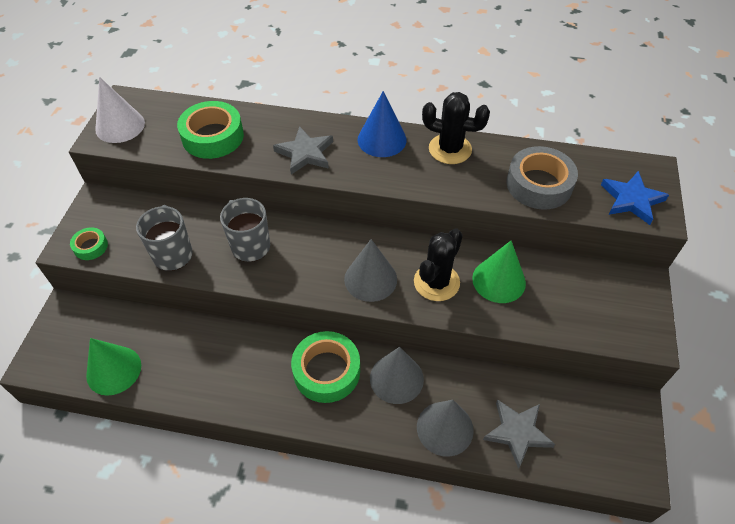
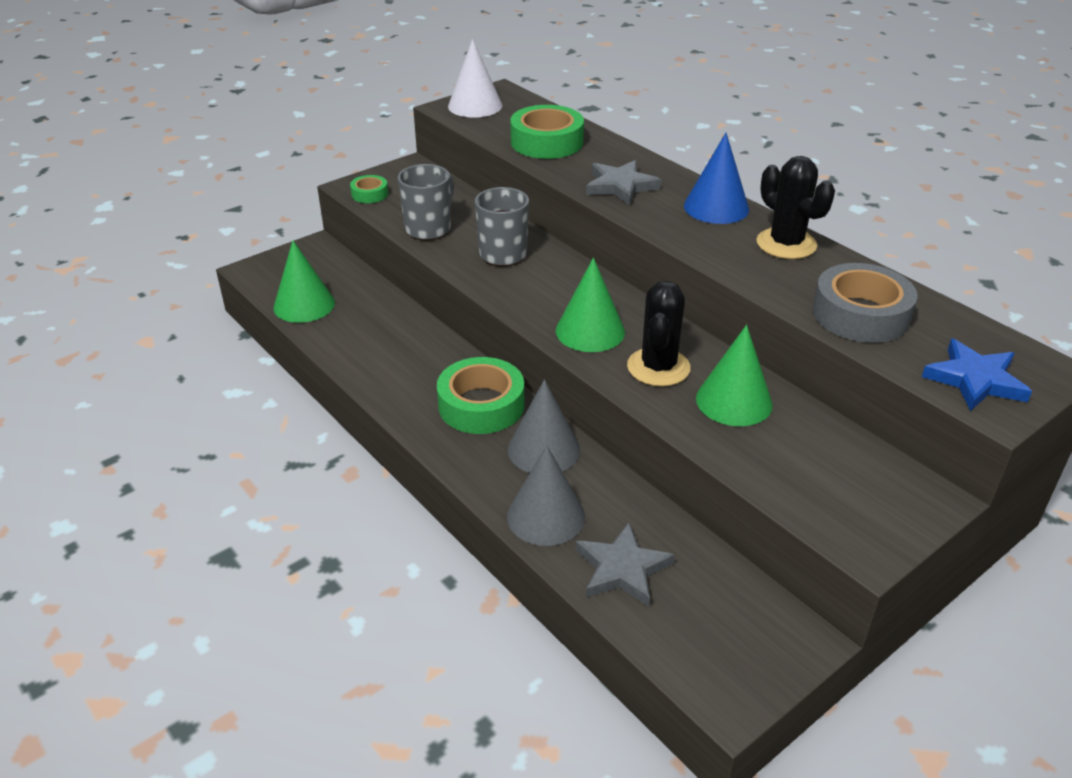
camera: 40 degrees right, 15 degrees down
grey cone [344,239,397,302] -> green cone [556,258,625,352]
black cactus [414,229,463,301] -> black cactus turned 60 degrees counterclockwise [627,281,690,387]

